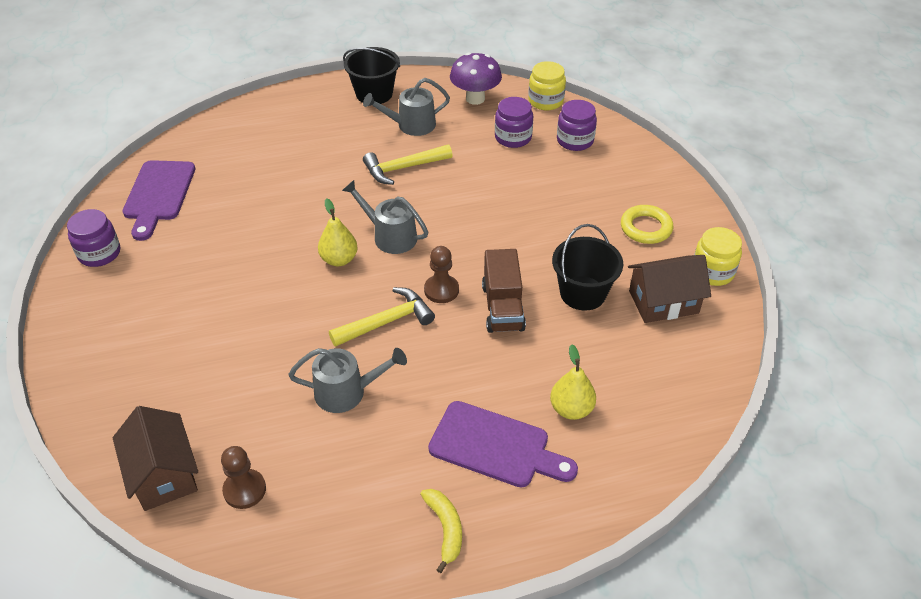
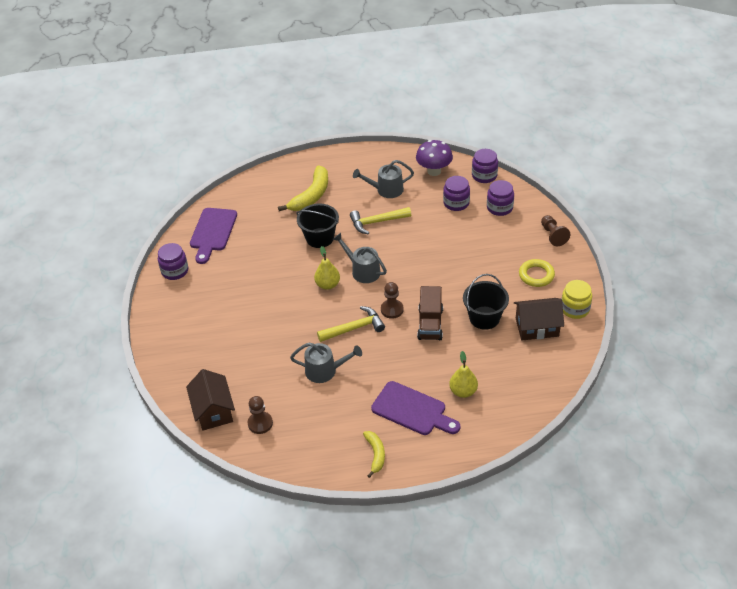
camera: 10 degrees right, 0 degrees up
black bucket [343,47,400,104] -> black bucket moved to [296,204,339,248]
yellow jar [528,61,566,110] -> purple jar [472,149,498,183]
none -> yellow banana [278,165,328,211]
none -> brown pawn [541,215,570,246]

